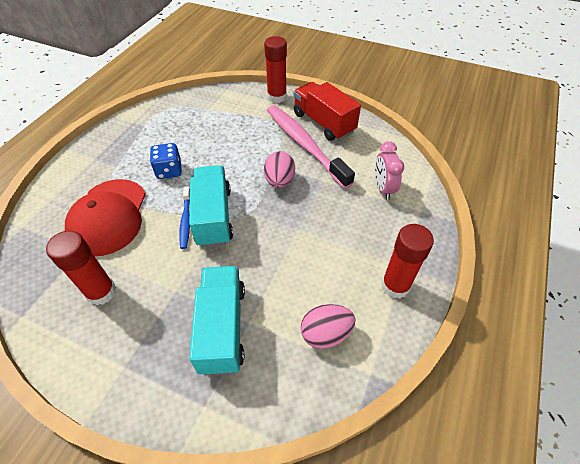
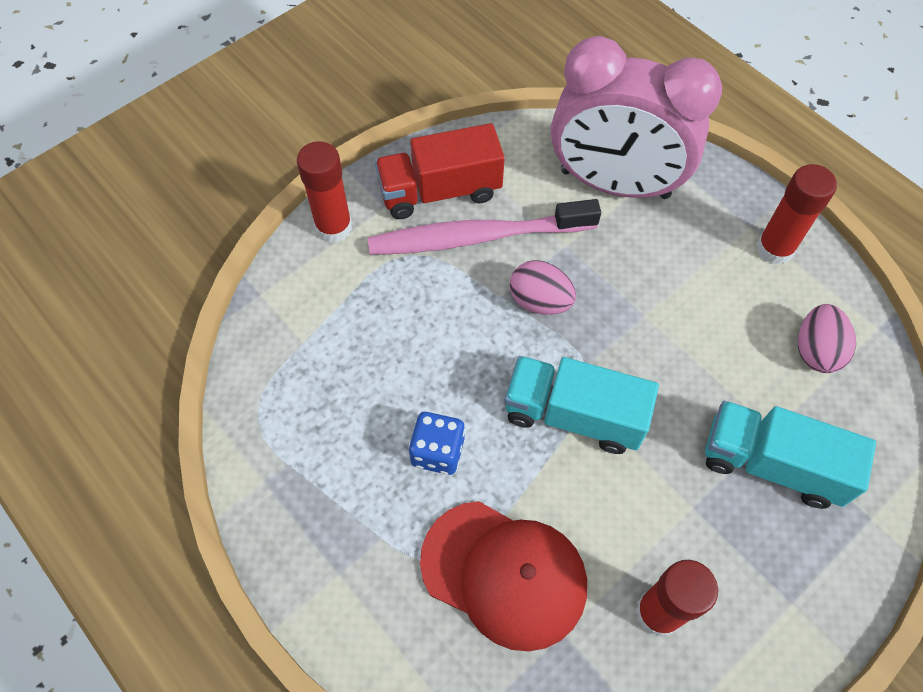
camera: 65 degrees left, 10 degrees up
blue toothbrush [179,186,190,249] -> none
pink clock [375,141,404,200] -> pink clock [551,36,722,199], size x2.30

